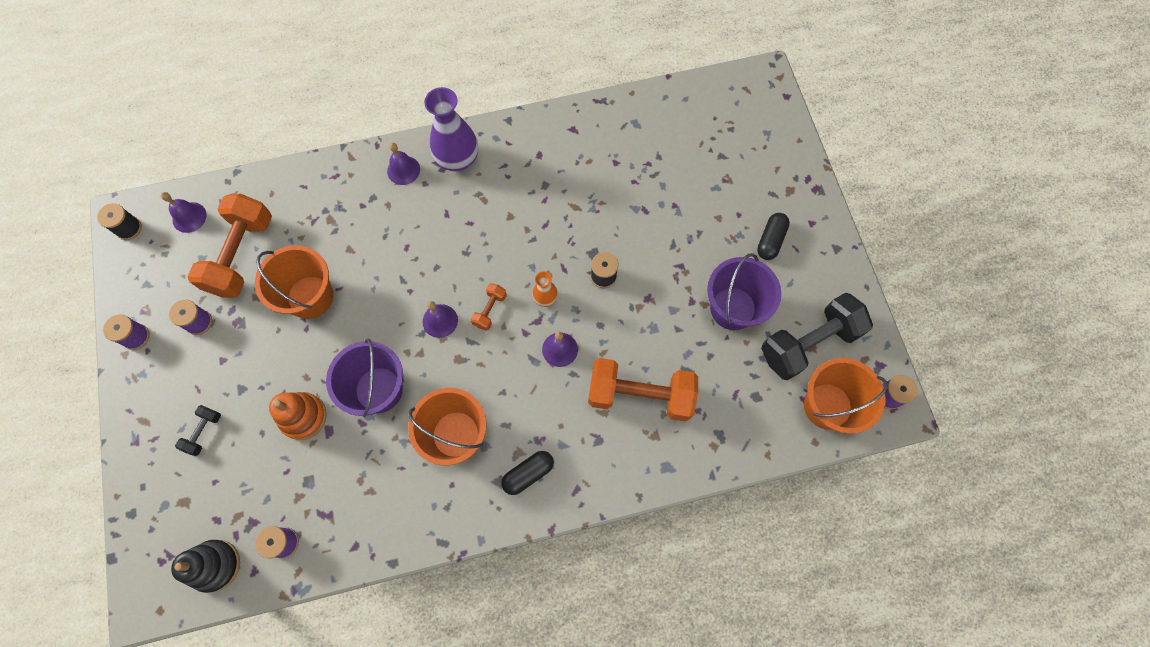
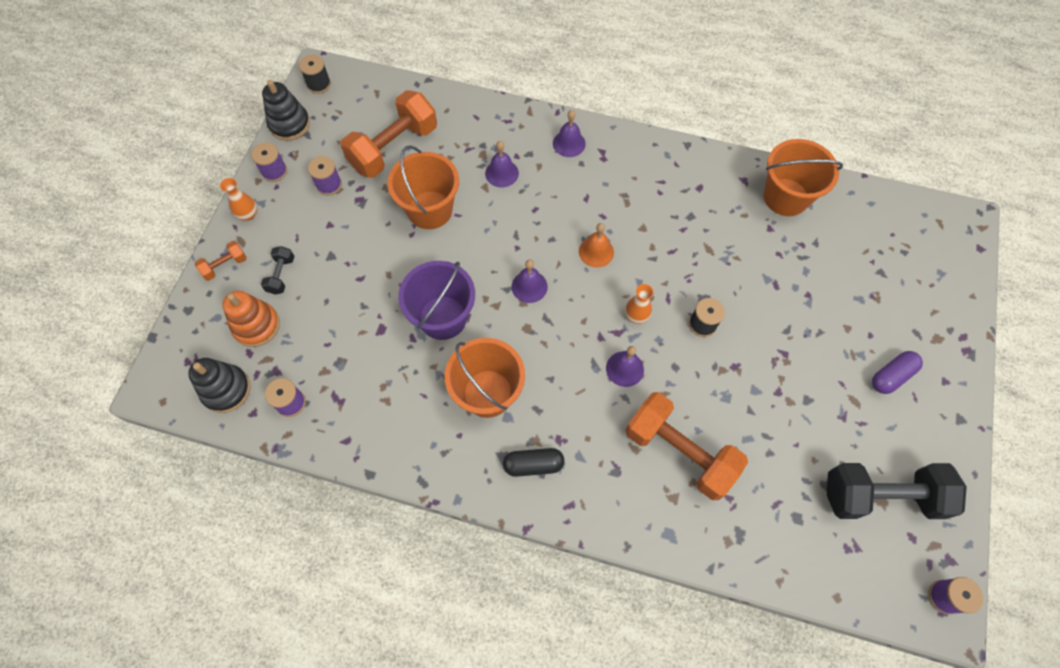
camera: 30 degrees right, 5 degrees down
purple bell [161,192,207,233] -> purple bell moved to [485,141,519,187]
black dumbbell [175,405,221,456] -> black dumbbell turned 45 degrees counterclockwise [261,246,294,294]
orange stacking toy [269,392,327,440] -> orange stacking toy moved to [222,291,280,347]
purple vase [424,87,478,171] -> none
orange dumbbell [471,283,507,331] -> orange dumbbell moved to [195,241,247,281]
purple bucket [707,253,781,330] -> none
black capsule [757,213,790,260] -> purple capsule [872,351,923,394]
orange bucket [804,358,888,434] -> orange bucket moved to [764,139,843,216]
none -> orange vase [220,178,257,221]
none -> black stacking toy [262,80,310,141]
none -> orange bell [579,223,614,268]

